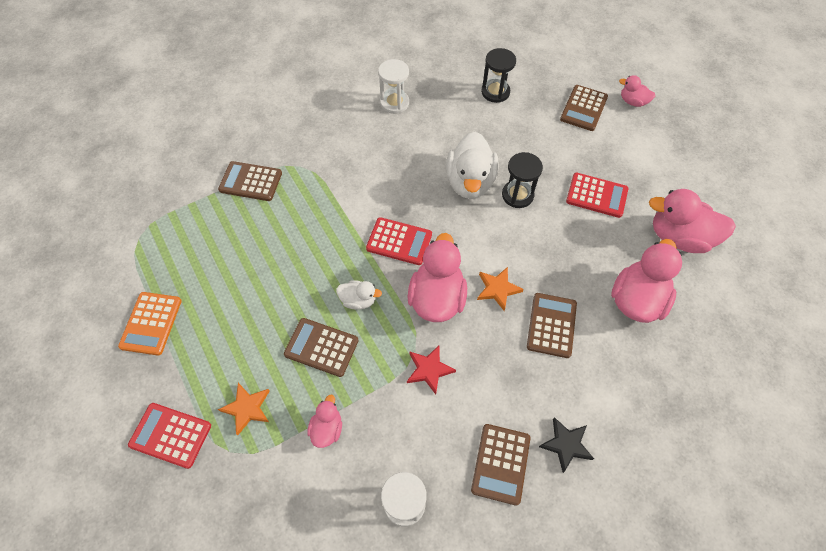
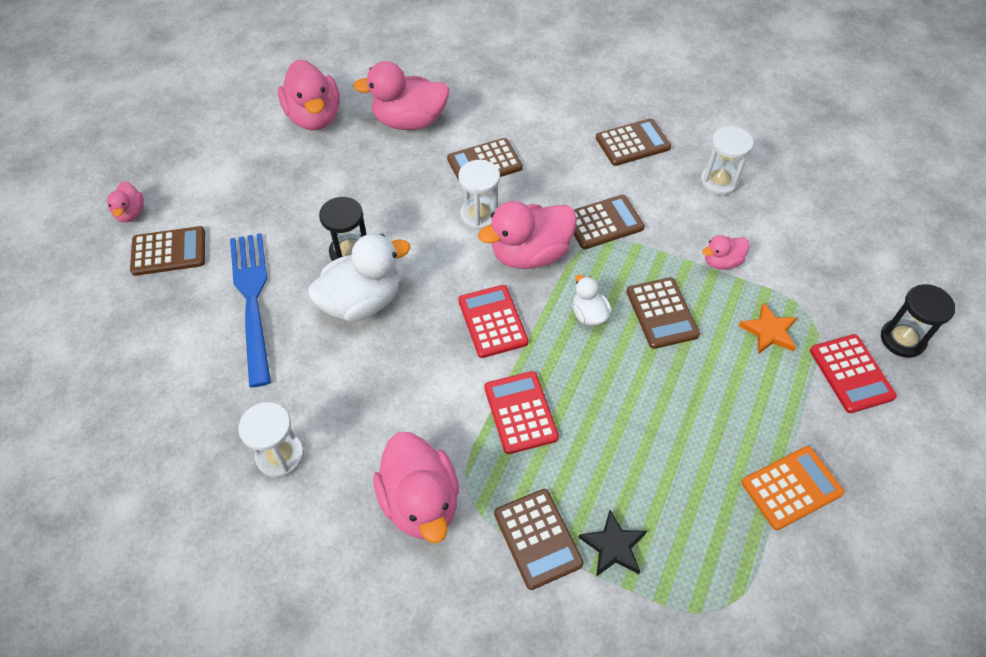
camera: 125 degrees left, 5 degrees down
red star [407,345,456,394] -> brown calculator [573,195,645,249]
orange star [477,267,524,311] -> white hourglass [458,160,500,230]
black hourglass [481,48,516,103] -> black hourglass moved to [881,284,955,358]
black star [539,417,594,473] -> black star moved to [578,510,647,577]
red calculator [566,173,628,218] -> red calculator moved to [484,371,559,454]
none -> blue fork [230,233,271,387]
none -> pink duck [373,432,459,543]

